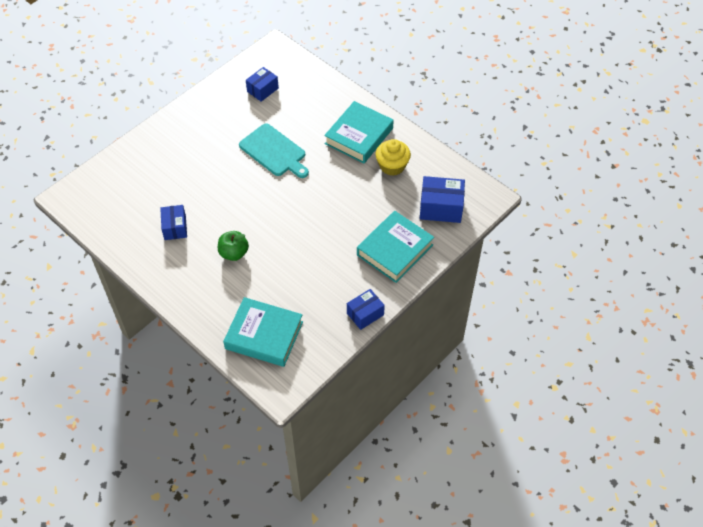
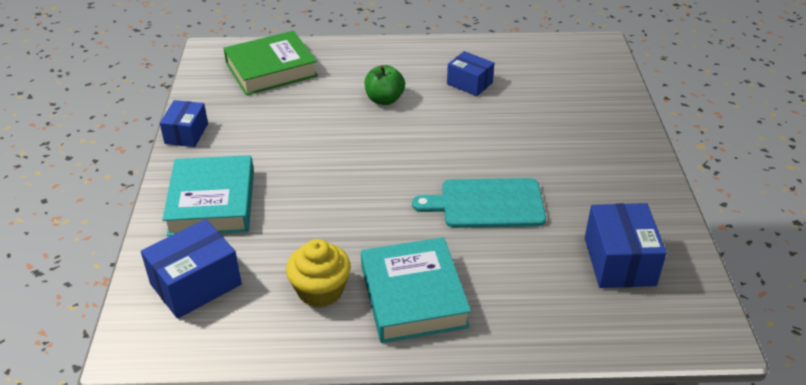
camera: 135 degrees right, 15 degrees down
turquoise book [223,297,303,367] -> green book [223,31,318,95]
blue box [246,67,279,102] -> blue box [585,203,667,288], size x1.51

